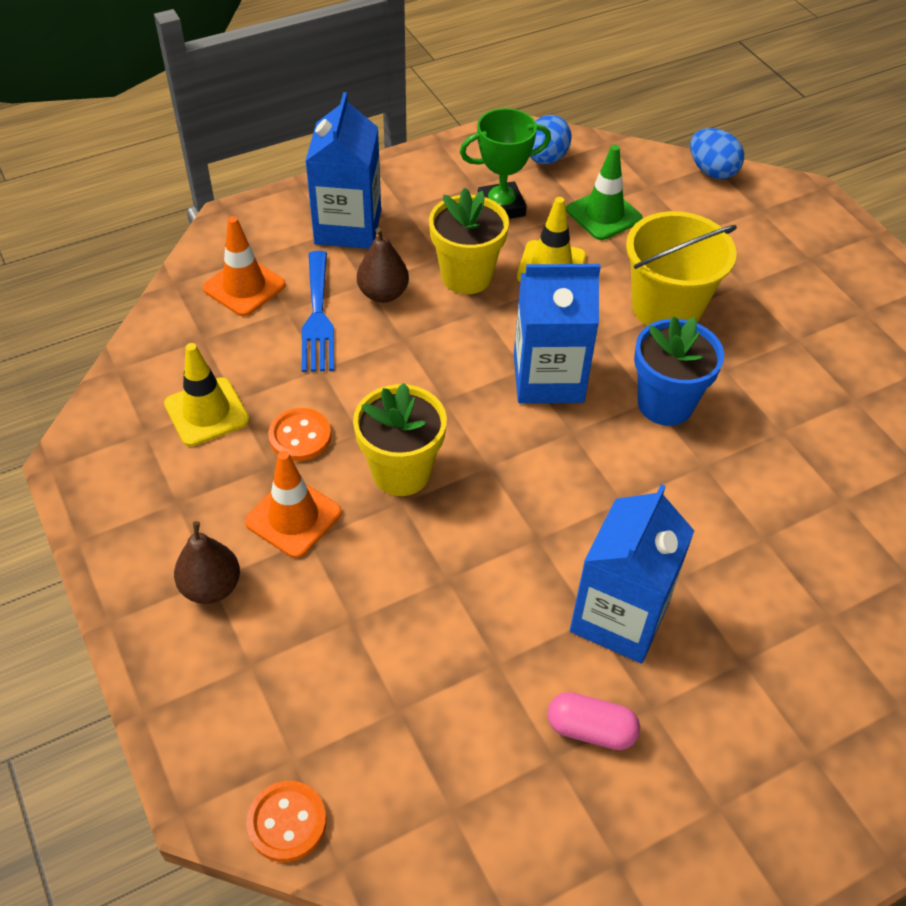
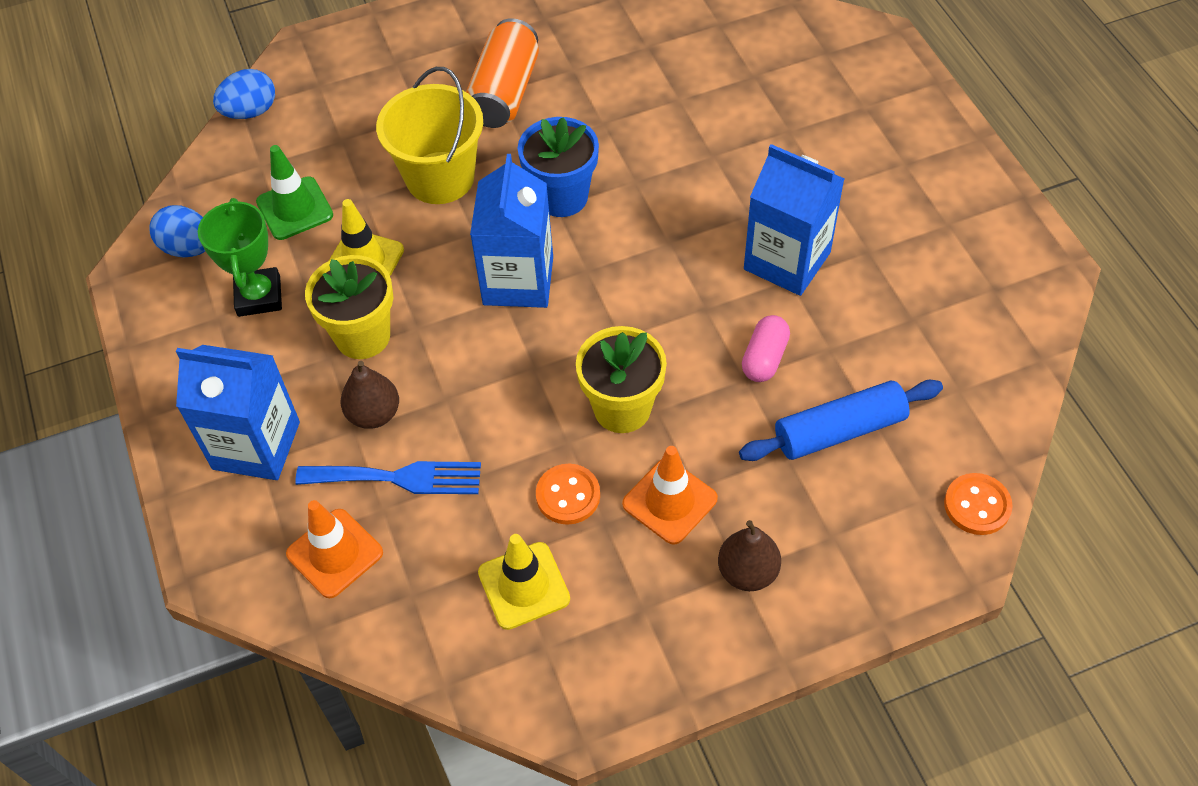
camera: 80 degrees left, 5 degrees up
pink capsule [548,692,640,750] -> pink capsule moved to [742,315,790,382]
none -> orange can [466,18,539,128]
none -> blue rolling pin [739,380,943,461]

